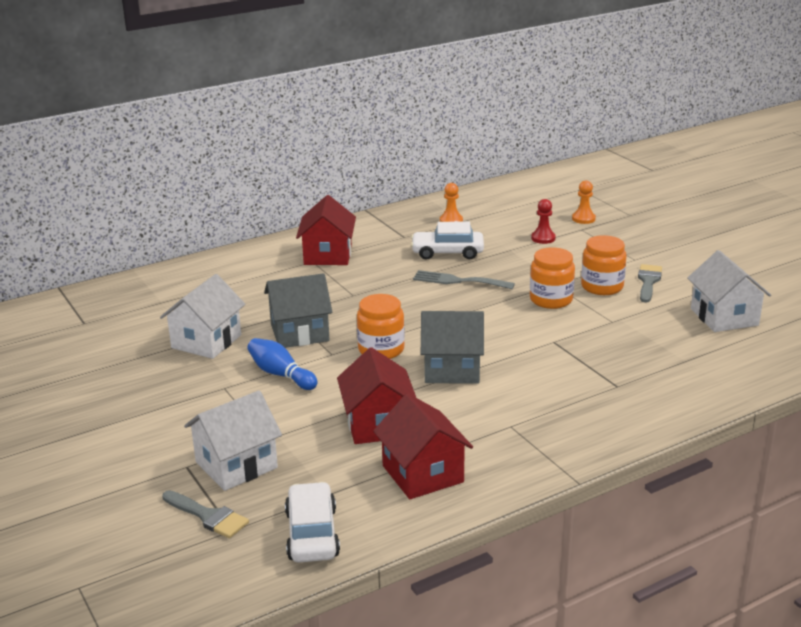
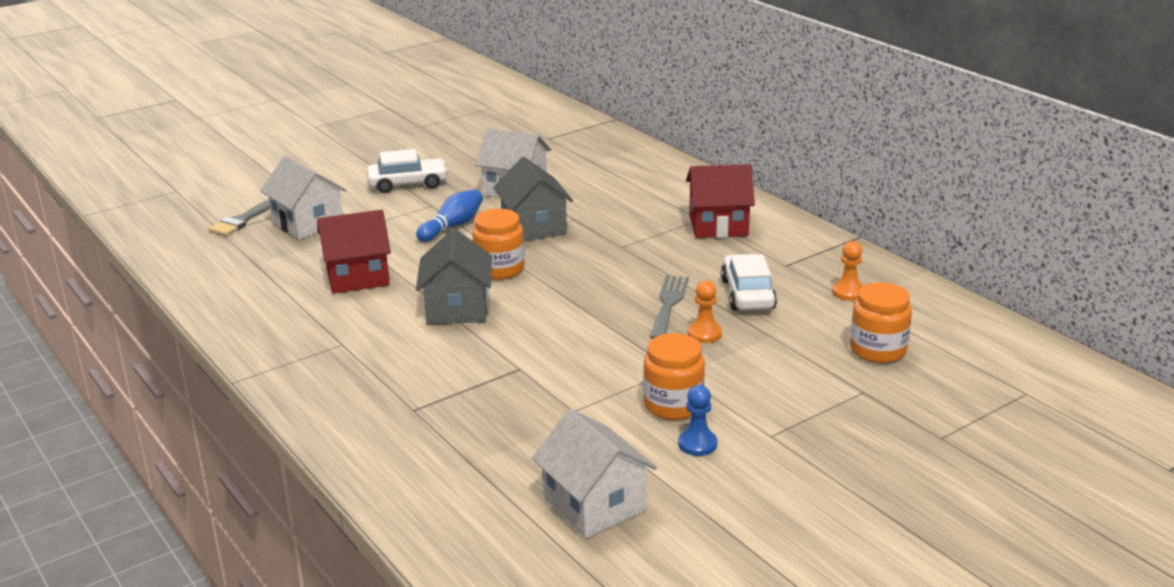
camera: 85 degrees right, 0 degrees up
white car [285,482,340,563] -> white car moved to [367,149,448,193]
red house [373,393,473,499] -> none
orange jar [530,247,575,309] -> orange jar moved to [850,282,912,363]
red pawn [531,199,556,244] -> none
orange pawn [572,180,596,224] -> orange pawn moved to [688,280,722,343]
grey brush [638,264,662,303] -> blue pawn [678,385,717,456]
white house [687,250,771,332] -> white house turned 75 degrees clockwise [532,409,657,538]

